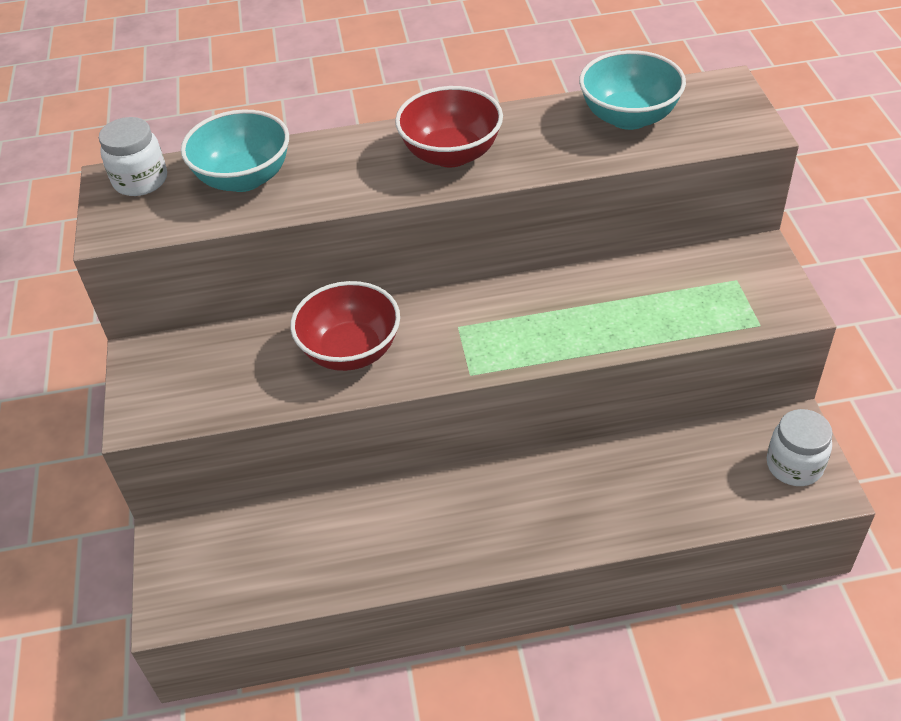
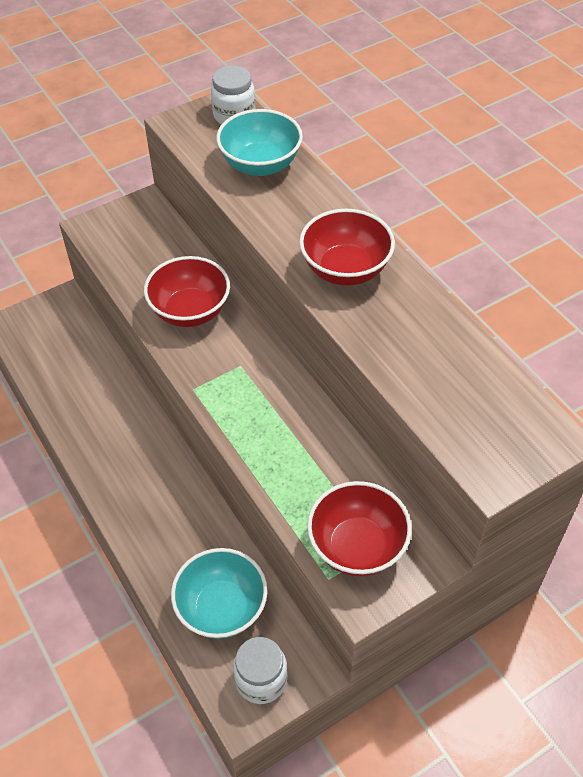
camera: 65 degrees right, 5 degrees up
turquoise bowl [579,50,686,130] -> turquoise bowl moved to [171,548,267,639]
none -> red bowl [307,481,412,576]

